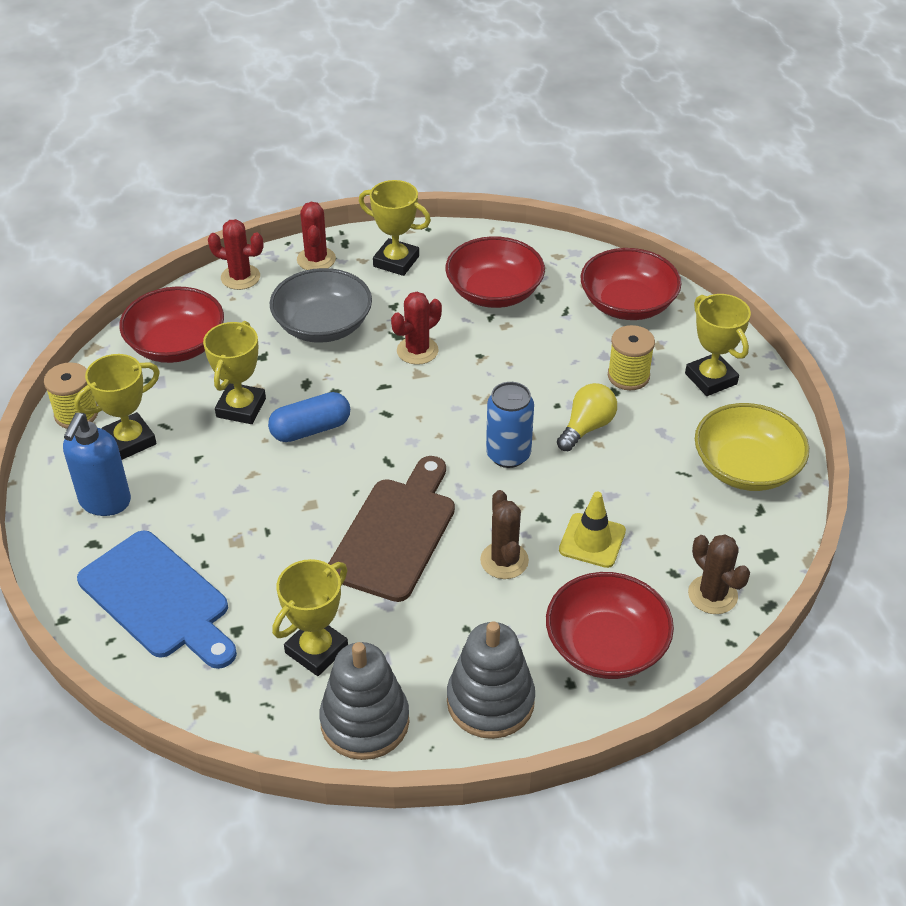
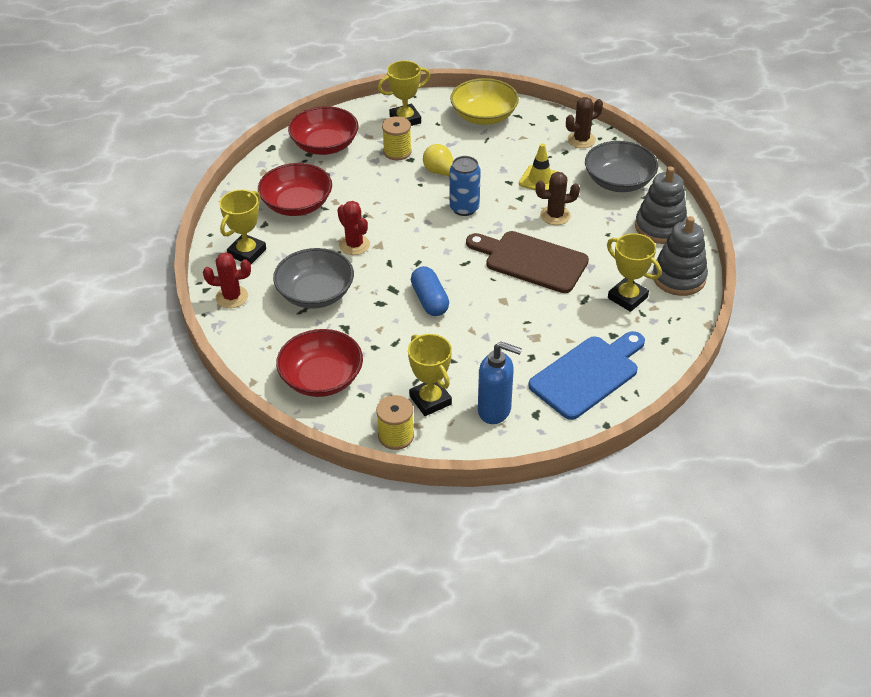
camera: 85 degrees left, 0 degrees up
yellow trophy [203,321,266,424] -> none
red cactus [208,219,263,290] -> none
red bowl [546,572,674,679] -> grey bowl [585,141,658,192]

